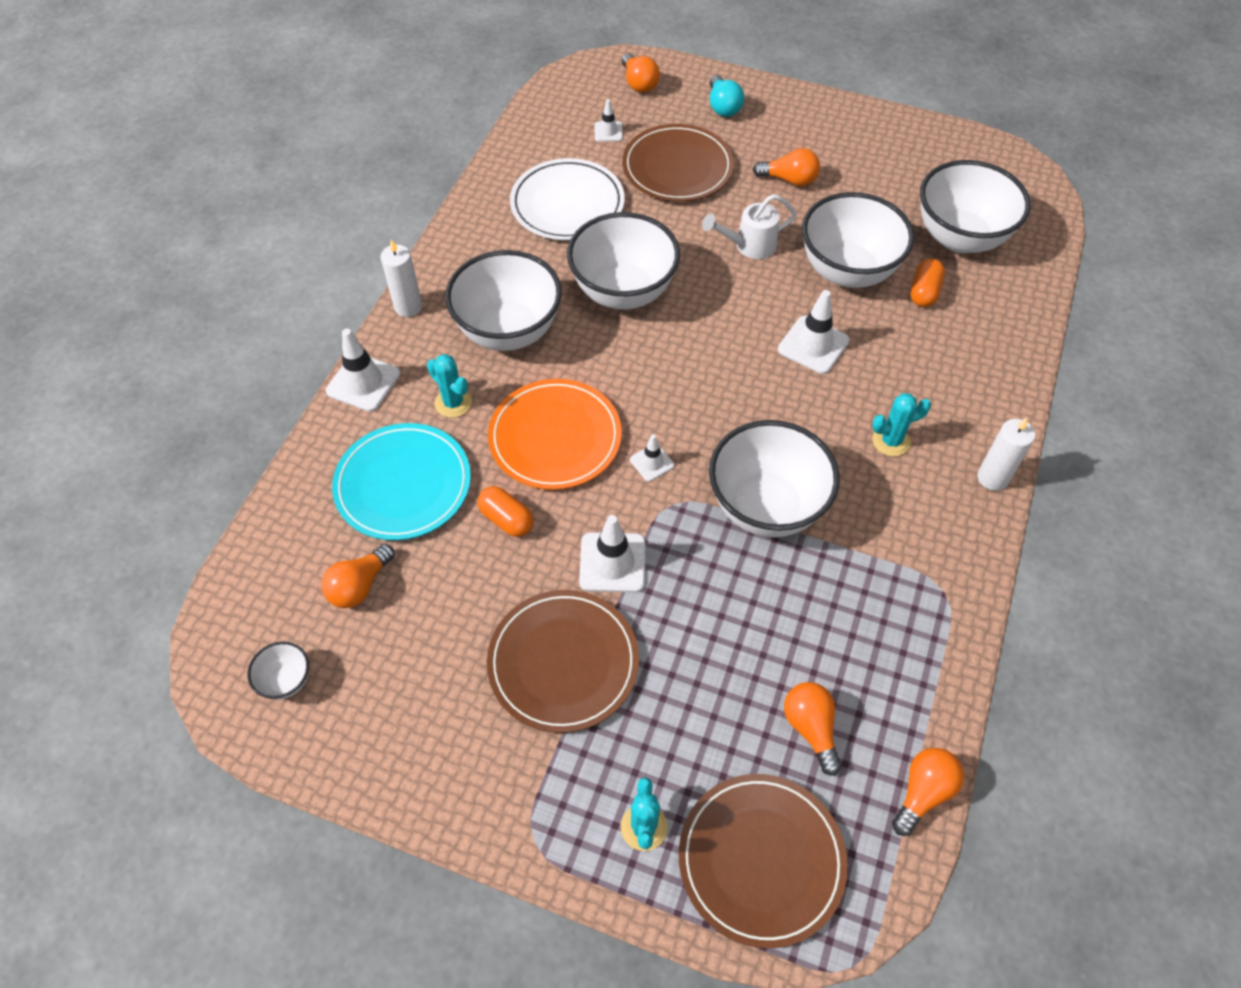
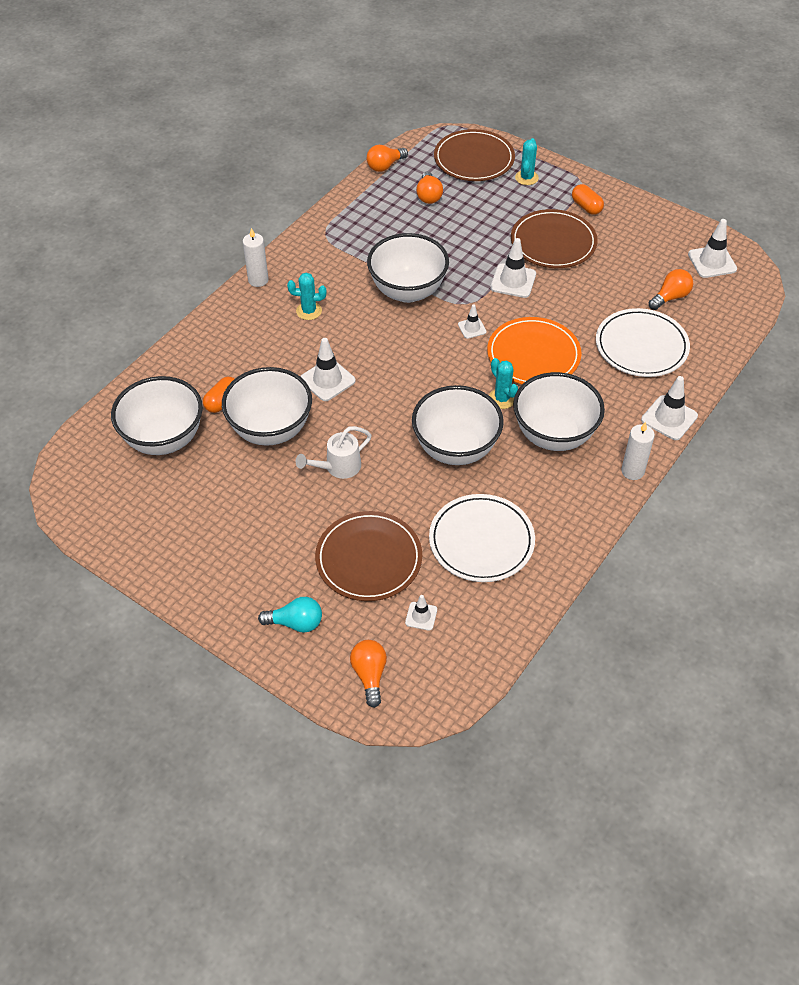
camera: 165 degrees left, 5 degrees down
white bowl [248,642,309,700] -> white traffic cone [688,219,737,278]
turquoise plate [332,423,471,540] -> white plate [596,308,690,377]
turquoise cactus [427,354,472,418] -> turquoise cactus moved to [489,358,518,409]
orange capsule [478,486,534,537] -> orange capsule moved to [572,184,604,215]
white watering can [702,194,796,259] -> white watering can turned 150 degrees clockwise [296,426,372,479]
turquoise light bulb [710,75,744,117] -> turquoise light bulb turned 90 degrees clockwise [258,597,322,633]
orange light bulb [753,148,820,186] -> none

